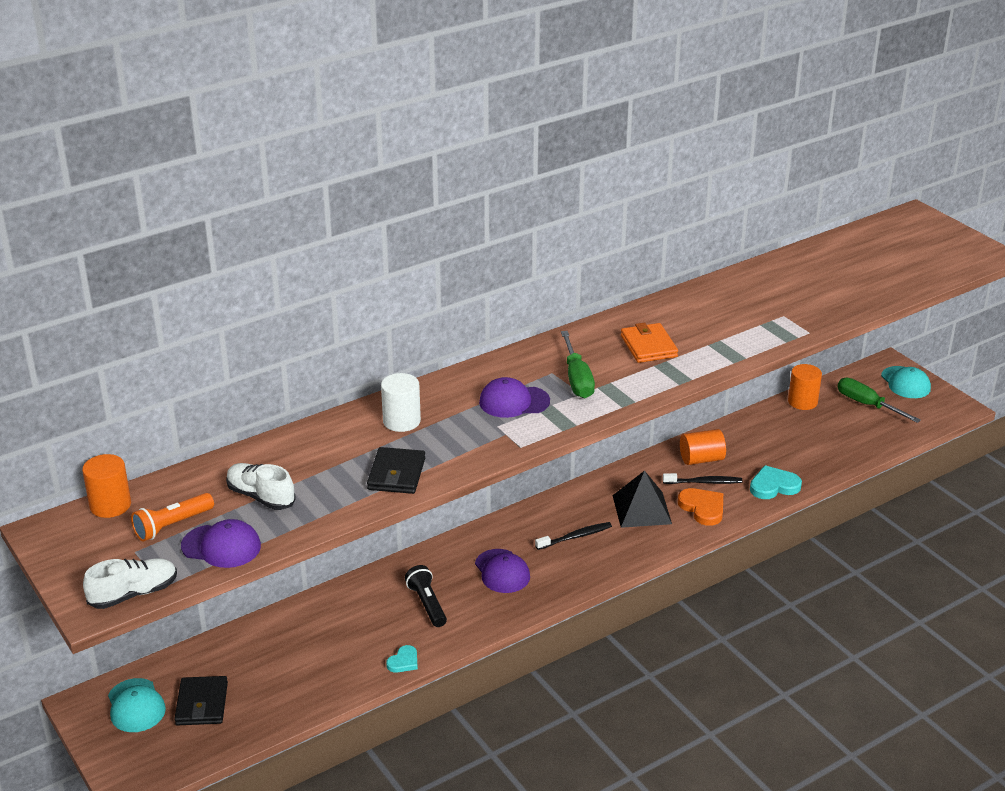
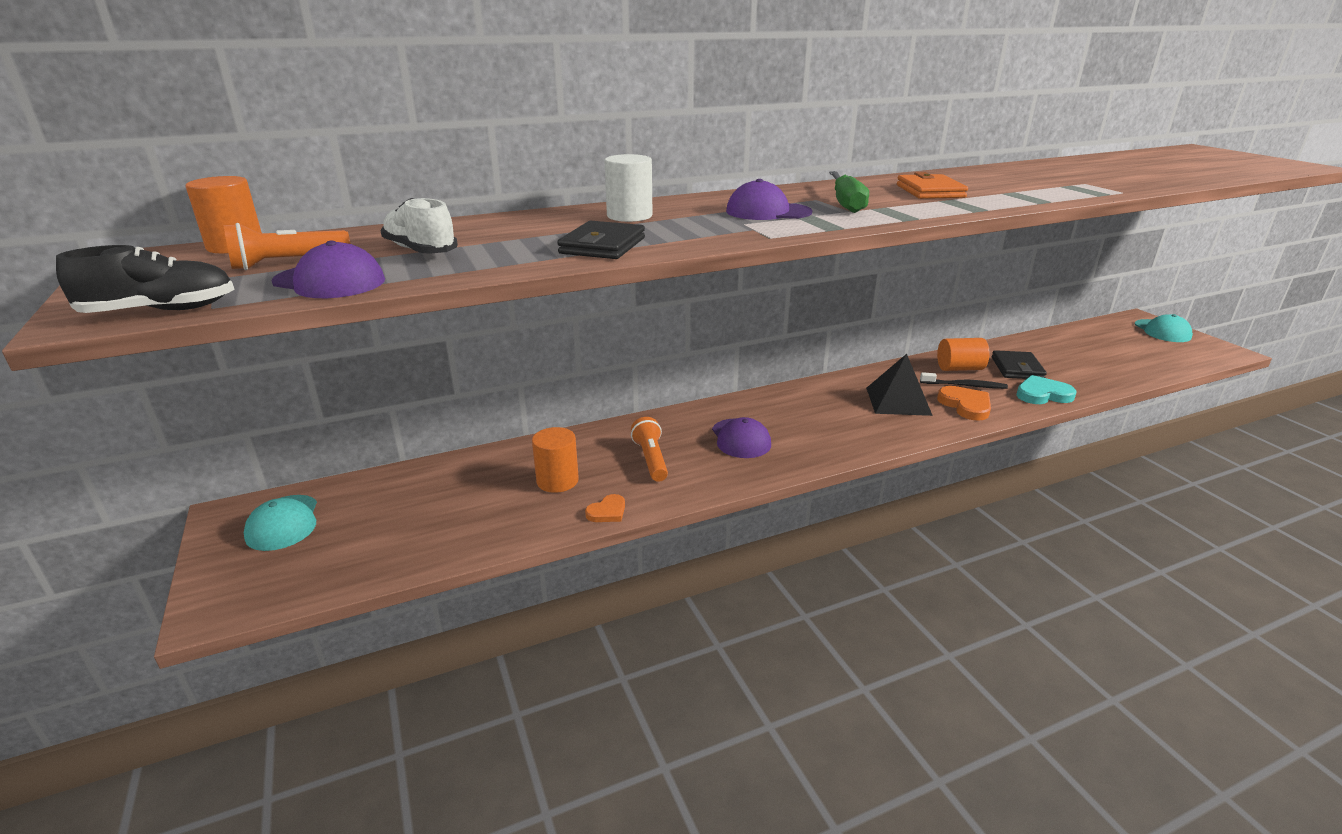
camera: 10 degrees right, 5 degrees down
white shoe [83,558,177,609] -> black shoe [56,245,235,313]
black wallet [174,676,228,725] -> black wallet moved to [992,350,1047,379]
turquoise heart [386,645,418,673] -> orange heart [585,494,625,522]
black flashlight [405,565,447,627] -> orange flashlight [631,417,668,482]
black toothbrush [535,522,612,550] -> none
orange cylinder [788,364,822,410] -> orange cylinder moved to [532,427,579,493]
green screwdriver [838,378,921,423] -> none

